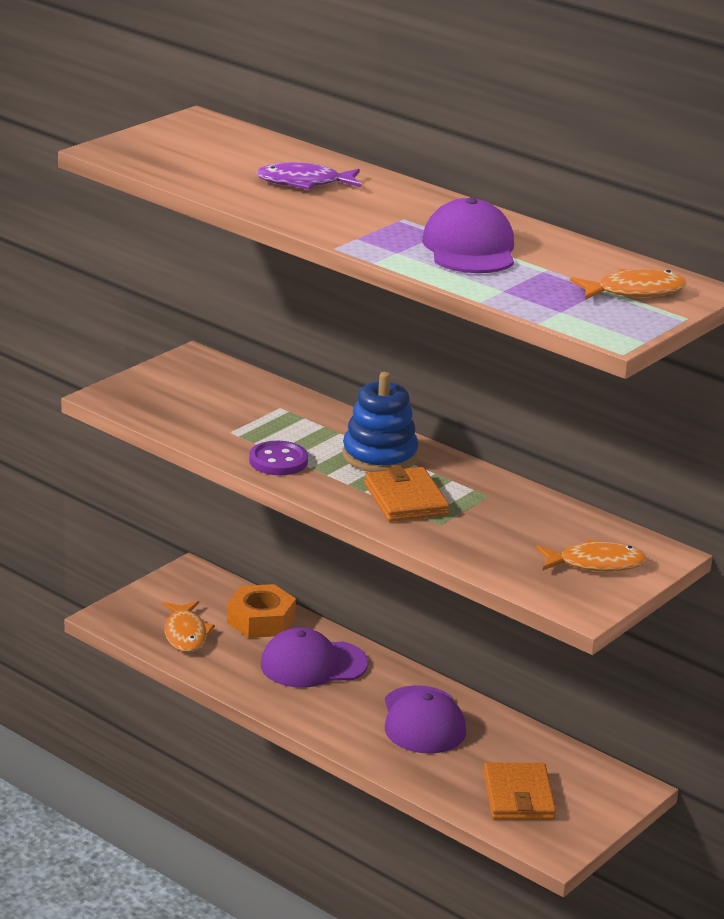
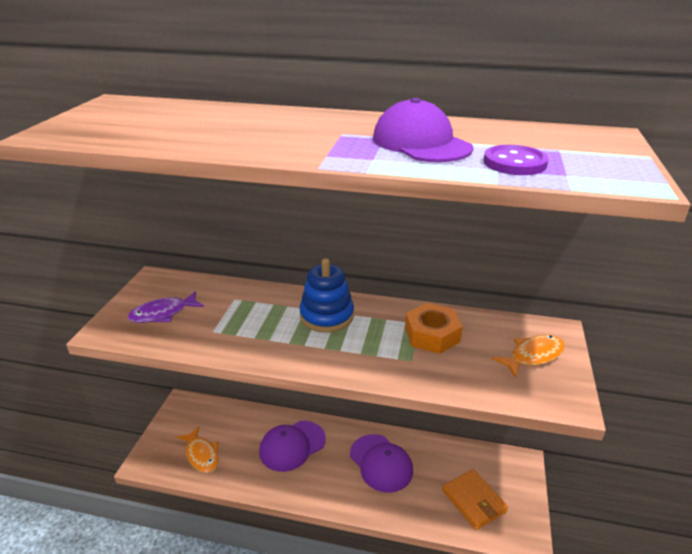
camera: 25 degrees left, 5 degrees up
orange nut [227,584,296,638] -> orange nut moved to [405,303,463,354]
purple button [249,441,308,475] -> purple button moved to [484,145,549,175]
purple fish [256,162,361,190] -> purple fish moved to [128,291,204,323]
orange wallet [364,466,450,522] -> none
orange fish [570,269,687,299] -> none

